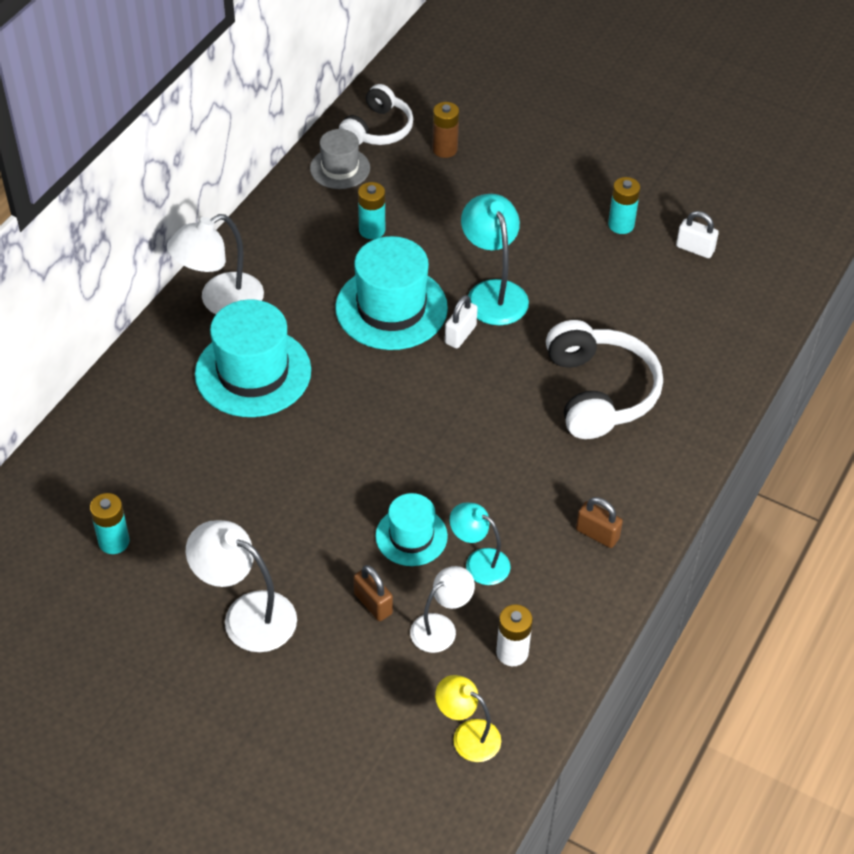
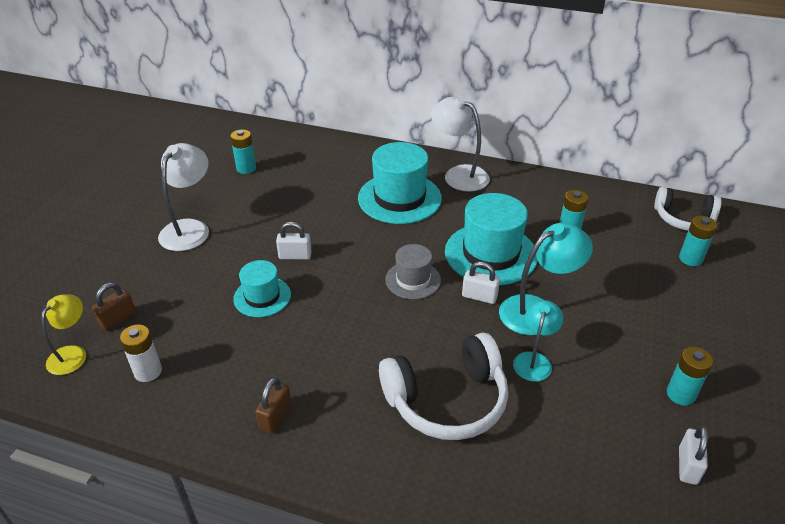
camera: 80 degrees right, 10 degrees down
grey hat [310,129,370,189] -> grey hat moved to [385,244,441,300]
brown padlock [353,565,393,621] -> brown padlock moved to [92,283,136,331]
white lamp [410,566,475,653] -> none
brown battery [432,102,459,158] -> turquoise battery [679,216,717,266]
turquoise lamp [450,503,511,585] -> turquoise lamp moved to [513,300,563,382]
none -> white padlock [276,222,312,260]

